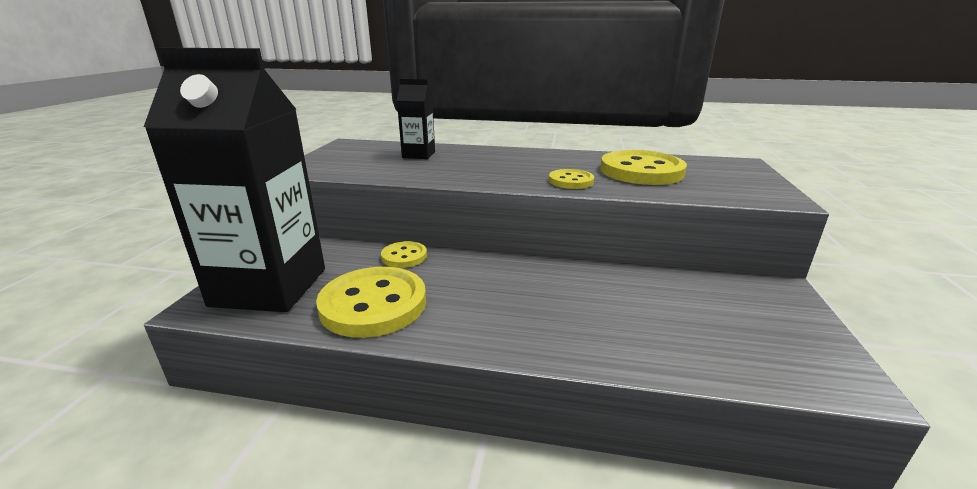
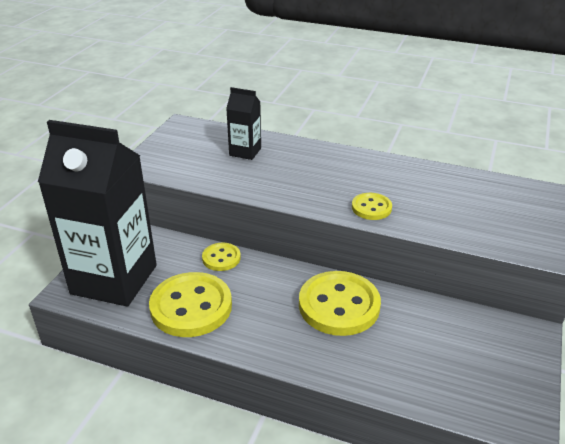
camera: 10 degrees right, 10 degrees up
yellow button [600,150,687,185] -> yellow button moved to [299,271,381,336]

